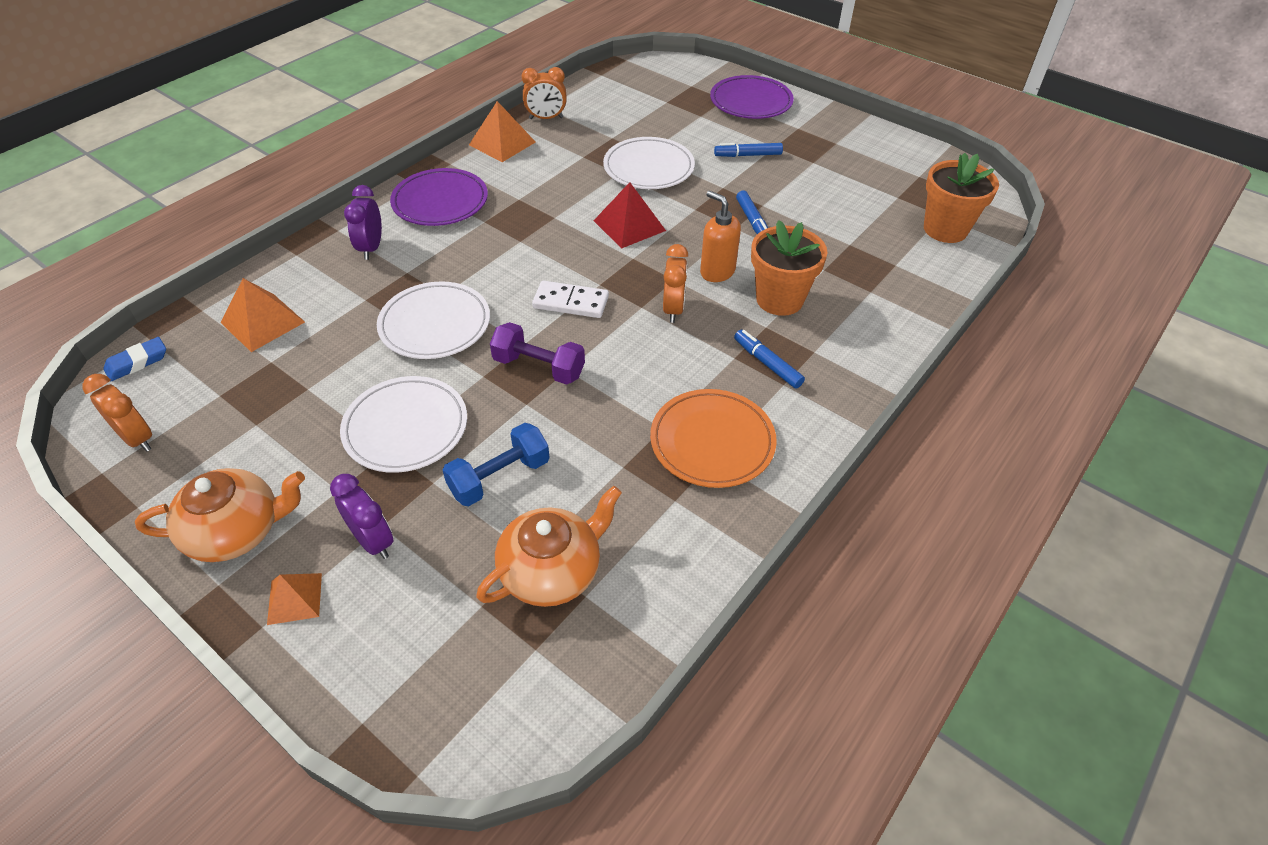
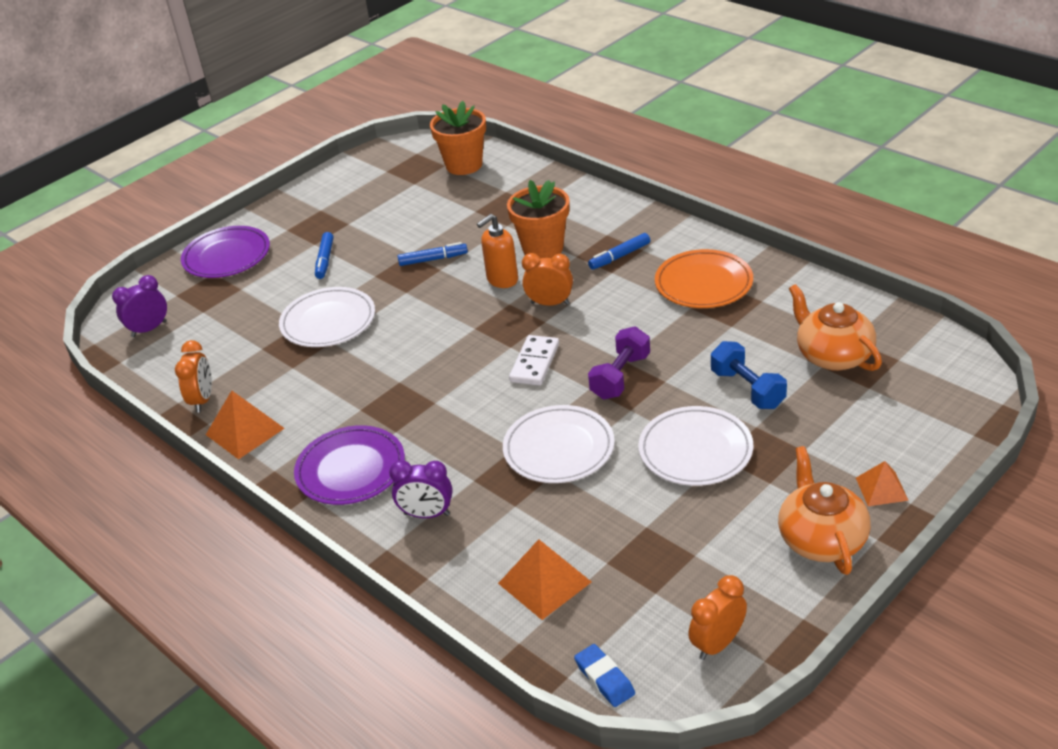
camera: 80 degrees left, 10 degrees down
purple clock [330,474,393,559] -> purple clock moved to [112,275,167,337]
red pyramid [594,182,666,249] -> none

